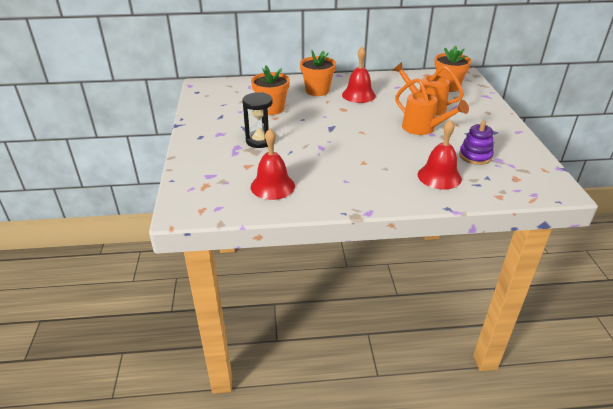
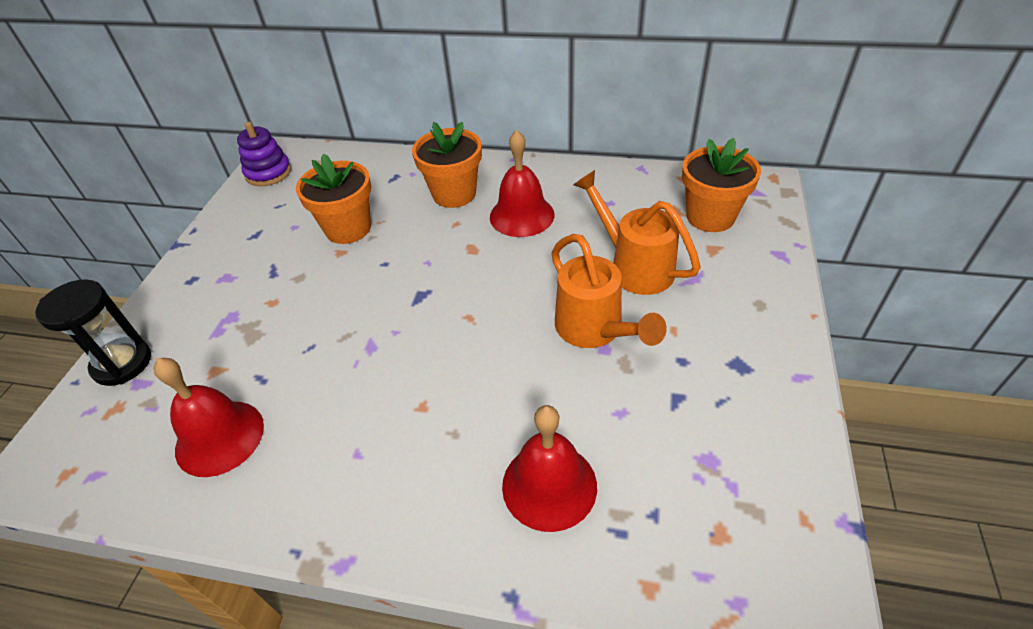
camera: 20 degrees right, 10 degrees up
black hourglass [242,92,273,148] -> black hourglass moved to [35,279,151,386]
purple stacking toy [459,120,494,165] -> purple stacking toy moved to [237,122,291,186]

